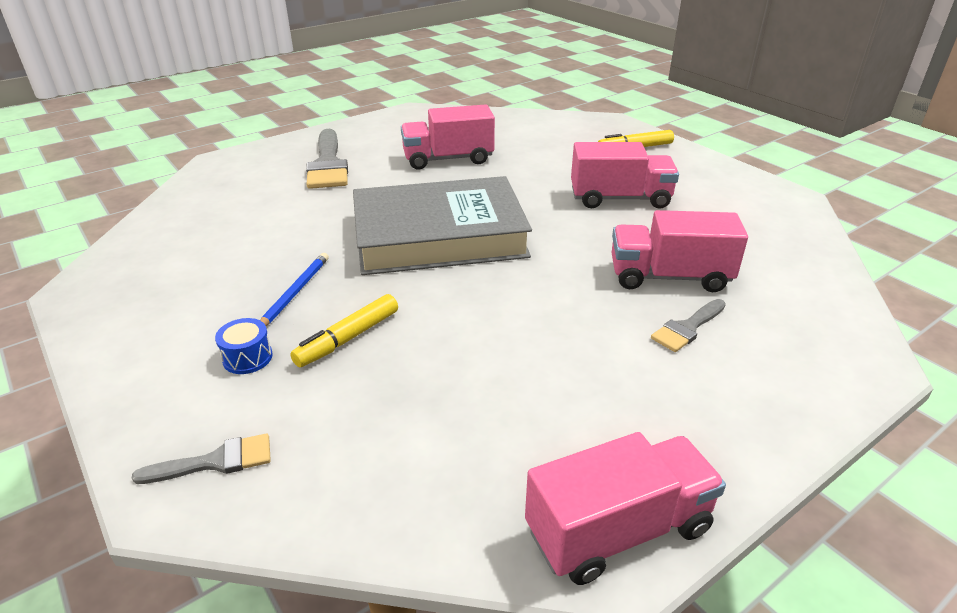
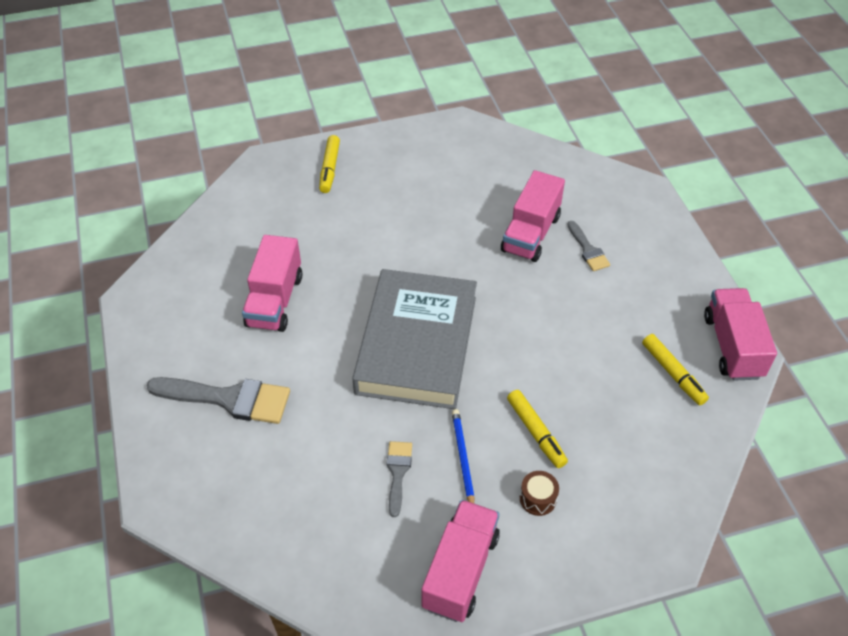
camera: 70 degrees left, 15 degrees up
grey brush [132,434,271,484] -> grey brush moved to [386,441,412,517]
blue drum [215,318,273,374] -> brown drum [520,471,559,516]
blue pencil [260,253,329,326] -> blue pencil turned 45 degrees clockwise [452,409,474,503]
pink truck [571,142,679,209] -> pink truck moved to [422,500,500,622]
none -> yellow marker [642,334,709,405]

